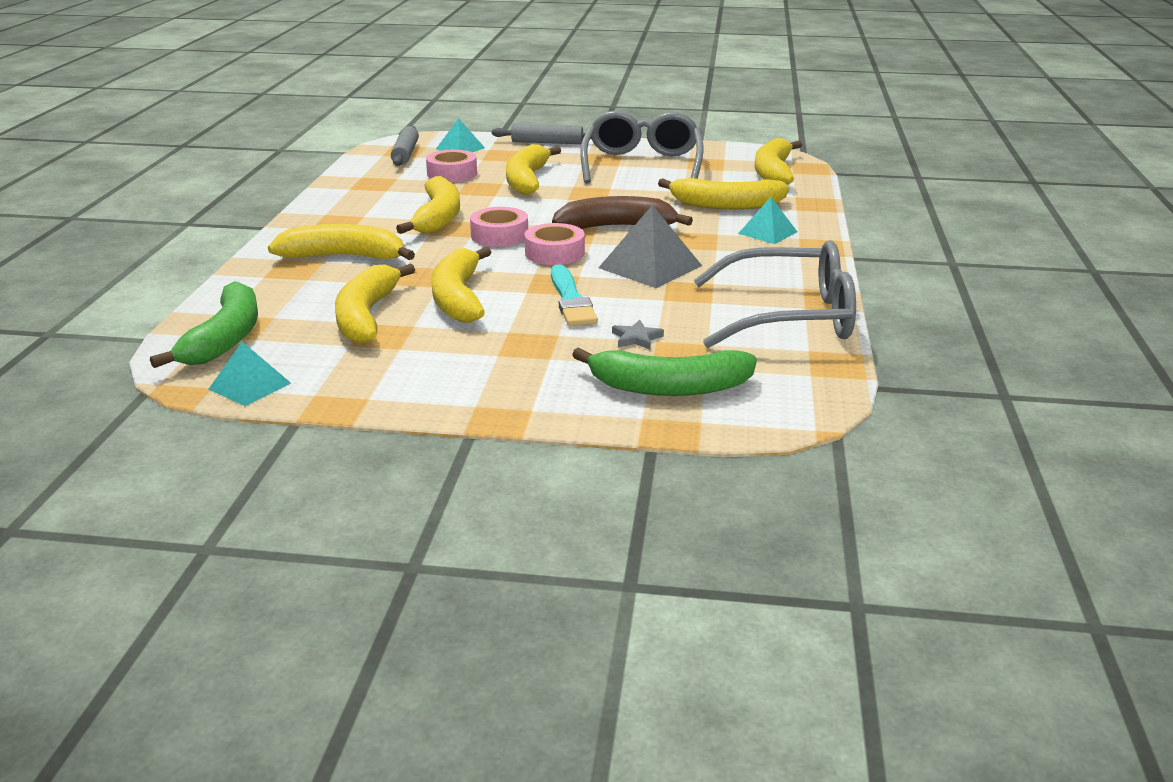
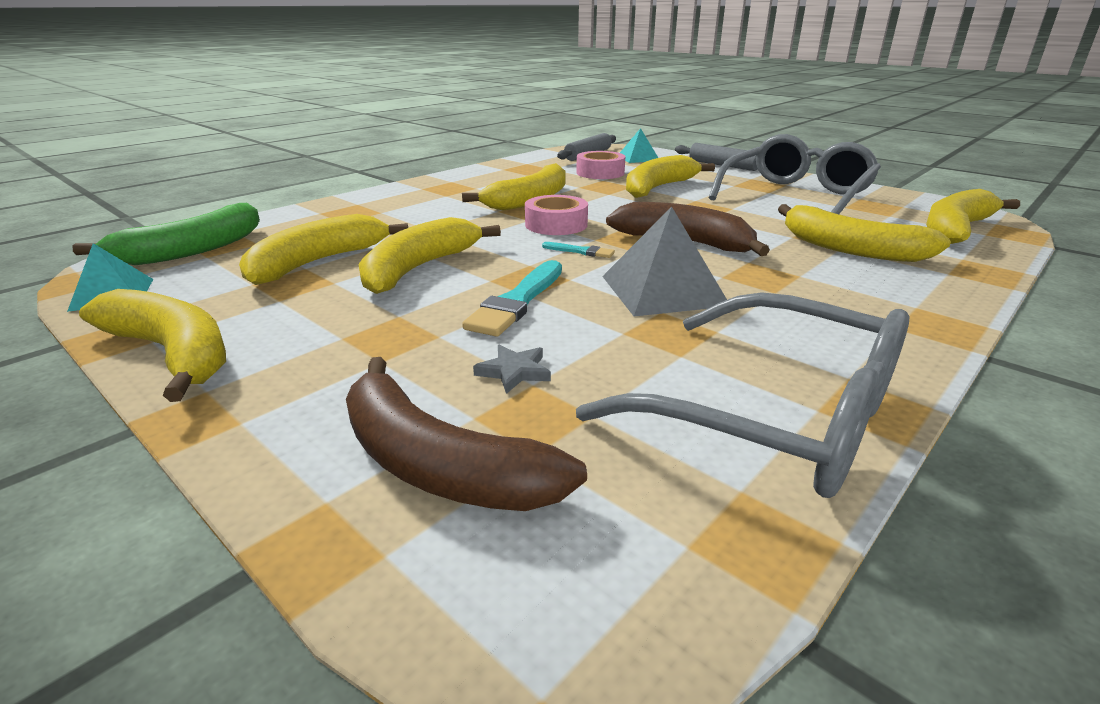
camera: 35 degrees right, 0 degrees up
yellow banana [268,224,415,260] -> yellow banana moved to [79,289,226,402]
pink tape [525,223,585,265] -> turquoise brush [542,242,615,258]
green banana [572,347,757,396] -> brown banana [346,357,587,511]
turquoise pyramid [738,197,797,244] -> none

